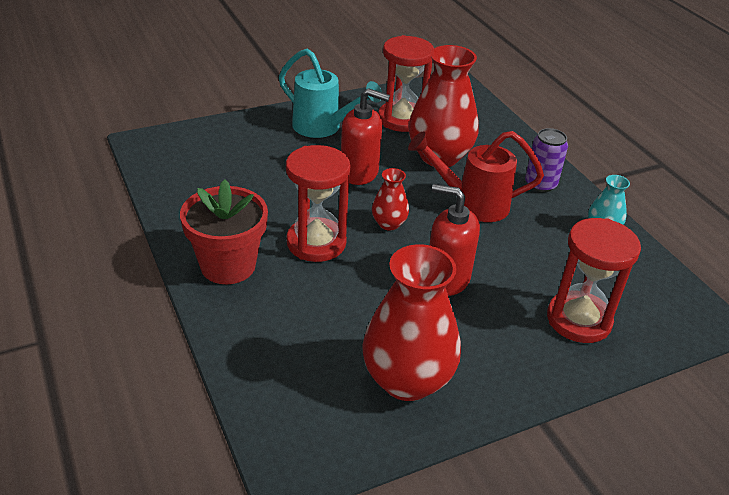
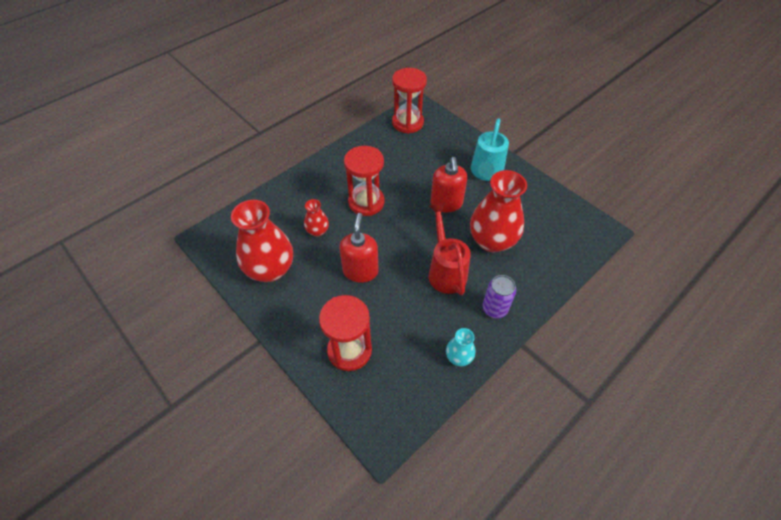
camera: 75 degrees right, 15 degrees up
red flower pot [180,179,268,284] -> none
red vase [372,168,409,231] -> red vase moved to [304,199,329,237]
red hourglass [378,35,434,132] -> red hourglass moved to [392,68,427,134]

